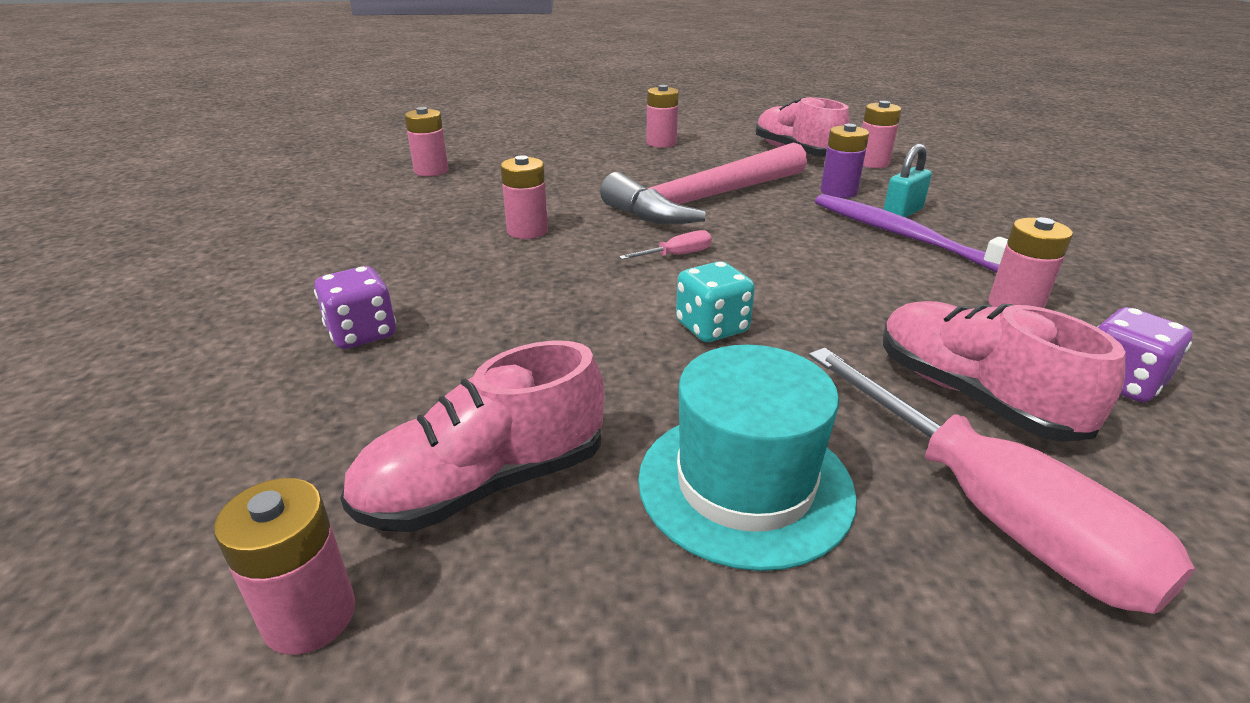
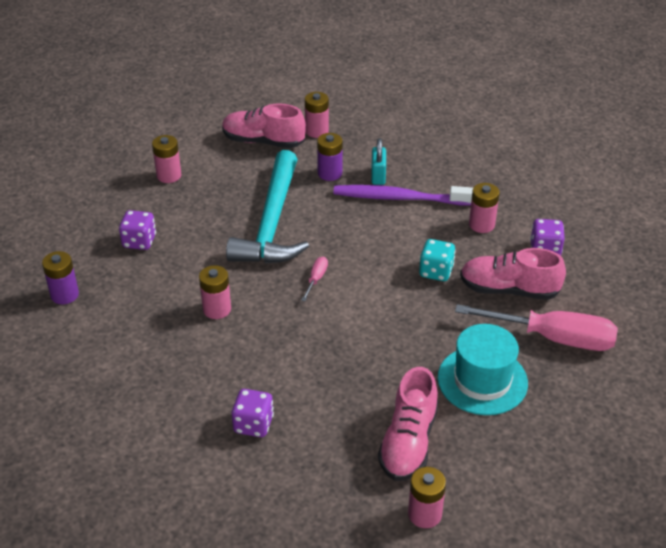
camera: 45 degrees left, 10 degrees up
pink battery [404,107,448,176] -> purple battery [42,251,79,304]
pink hammer [600,142,807,224] -> turquoise hammer [226,150,309,263]
turquoise dice [676,261,755,342] -> turquoise dice moved to [419,239,456,281]
none -> purple dice [119,210,156,250]

